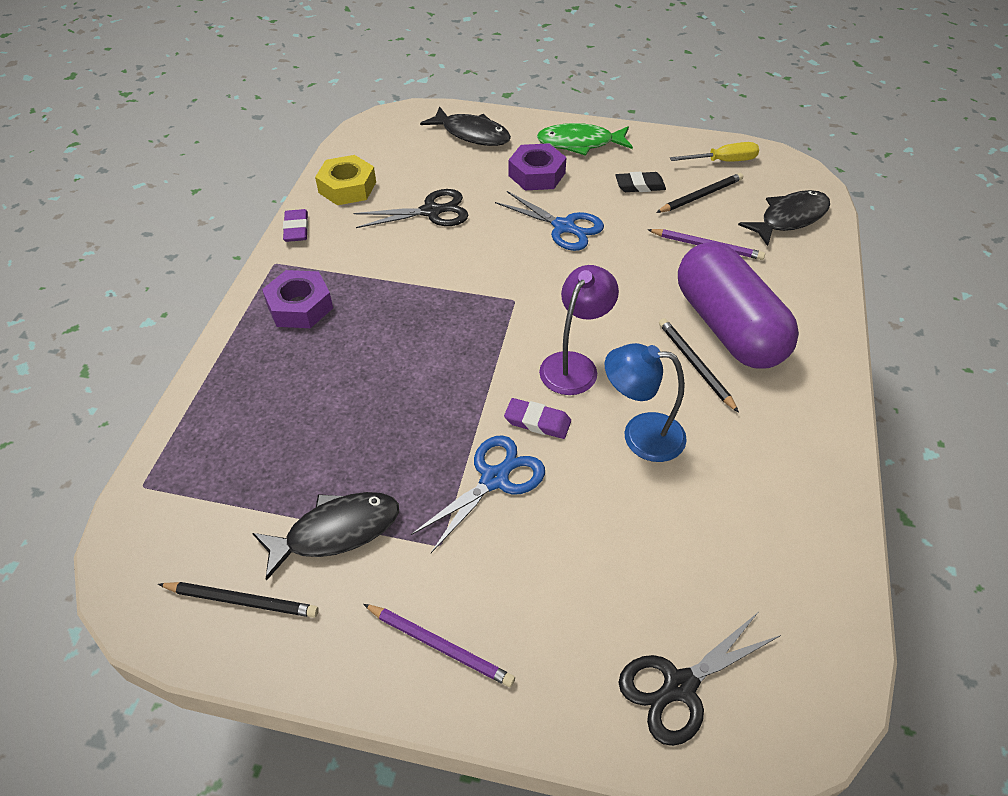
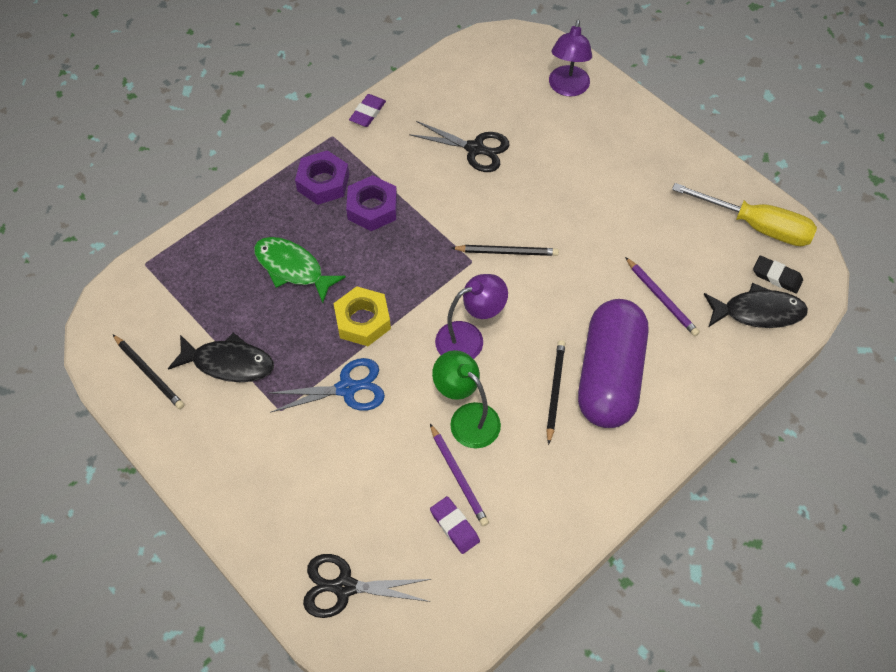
camera: 35 degrees right, 10 degrees up
yellow nut [315,155,376,205] -> yellow nut moved to [333,286,391,346]
purple pencil [363,604,515,687] -> purple pencil moved to [430,424,489,526]
black fish [420,106,511,146] -> purple lamp [549,19,592,97]
blue scissors [495,191,604,251] -> none
purple eraser [504,398,571,439] -> purple eraser moved to [430,496,480,554]
purple nut [508,144,567,190] -> purple nut moved to [346,175,397,231]
green fish [537,123,633,156] -> green fish moved to [254,237,346,303]
blue lamp [605,343,687,462] -> green lamp [432,350,501,448]
black eraser [615,172,666,192] -> black eraser moved to [753,256,803,294]
black pencil [656,173,743,213] -> black pencil moved to [452,245,559,256]
yellow screwdriver [670,142,759,162] -> yellow screwdriver [672,183,817,246], size x1.61

